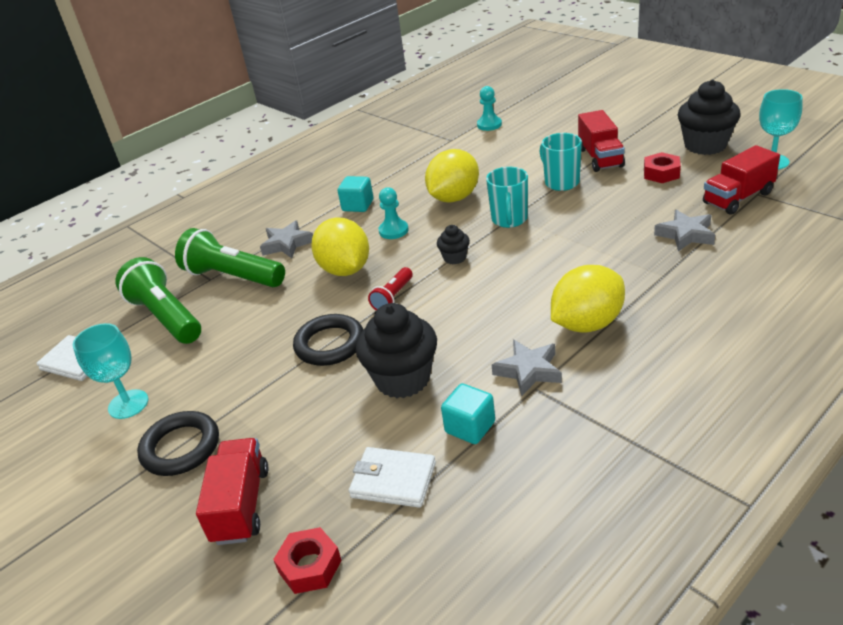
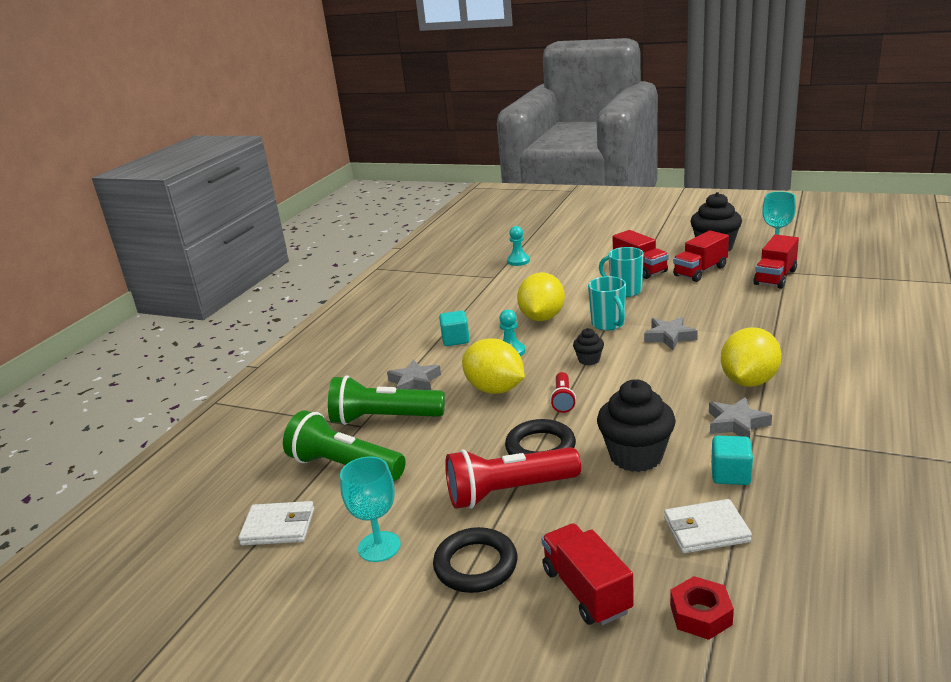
camera: 25 degrees left, 10 degrees down
red nut [644,152,681,183] -> red truck [673,231,729,282]
grey star [654,210,715,251] -> grey star moved to [644,317,698,350]
none -> red flashlight [445,447,581,509]

